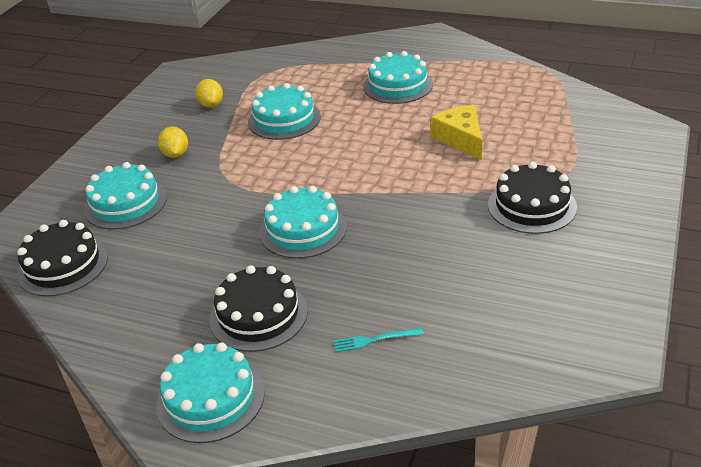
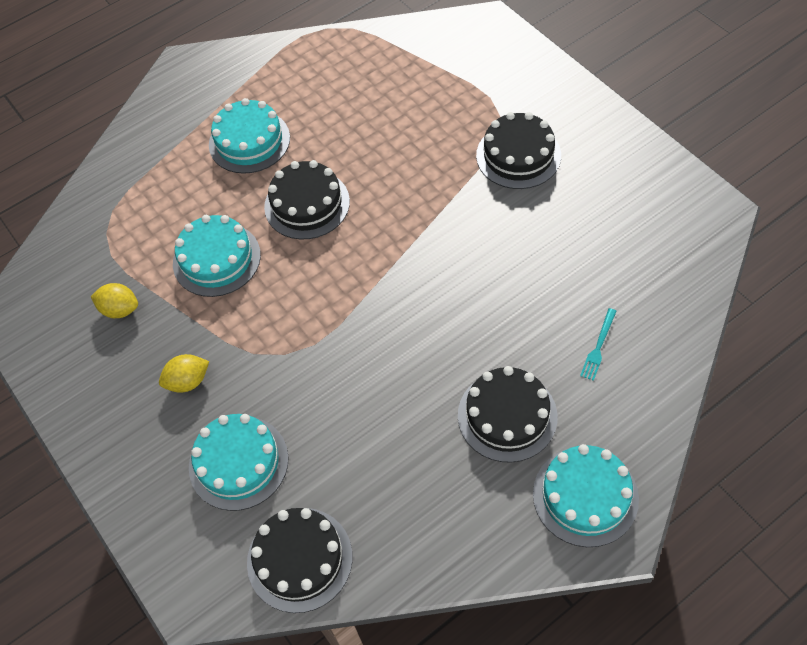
camera: 55 degrees left, 20 degrees up
yellow lemon [158,127,188,158] -> yellow lemon turned 45 degrees counterclockwise [159,354,209,393]
turquoise cake [259,186,347,259] -> none
yellow cheese [430,105,482,160] -> none
none -> black cake [264,160,350,240]

